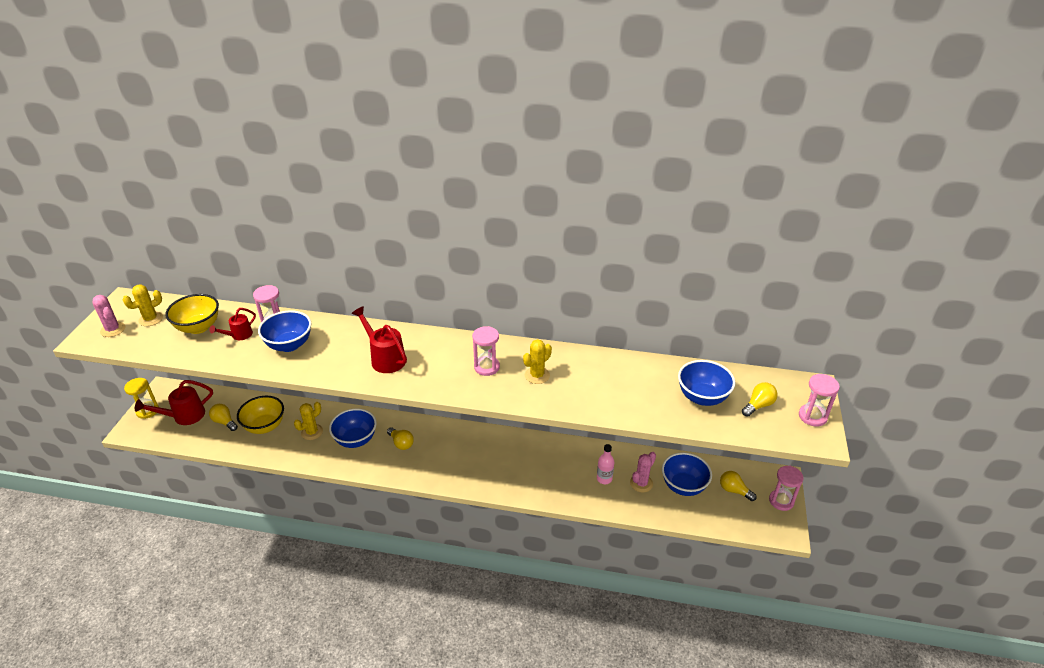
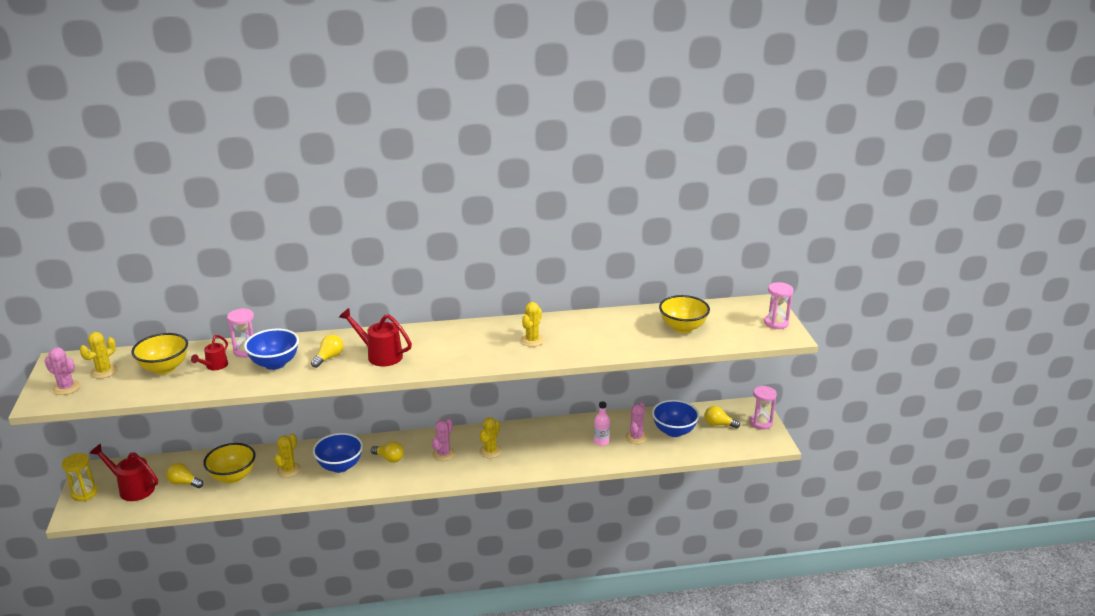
camera: 20 degrees left, 10 degrees down
red watering can [135,380,213,425] -> red watering can turned 75 degrees clockwise [90,444,158,501]
pink hourglass [472,326,500,376] -> none
blue bowl [678,360,735,406] -> yellow bowl [659,295,710,333]
yellow light bulb [742,382,778,417] -> yellow light bulb moved to [311,335,343,368]
none -> pink cactus [432,418,455,461]
none -> yellow cactus [479,417,502,458]

